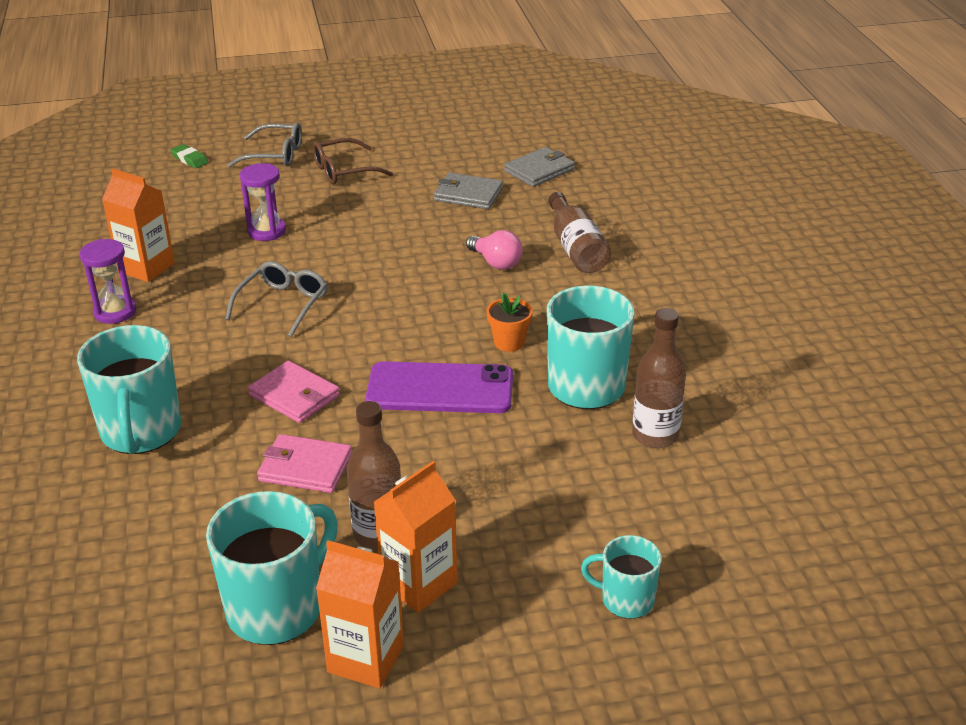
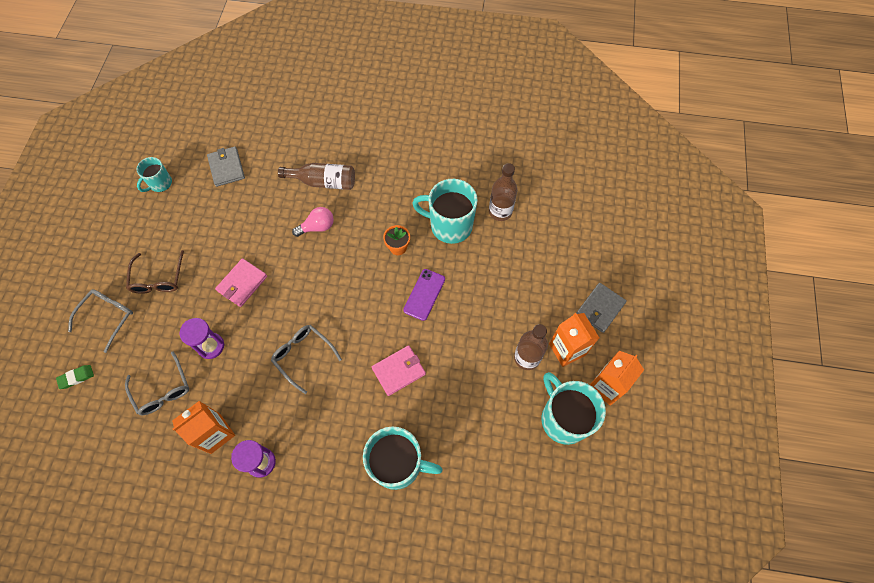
camera: 70 degrees left, 30 degrees up
pink wallet [257,434,352,493] -> pink wallet moved to [215,258,267,307]
purple phone [365,361,513,413] -> purple phone [403,269,445,321], size x0.64
grey wallet [434,173,503,209] -> grey wallet moved to [576,283,627,333]
turquoise mug [581,535,662,619] -> turquoise mug moved to [137,157,172,192]
none -> grey glasses [125,351,189,415]

